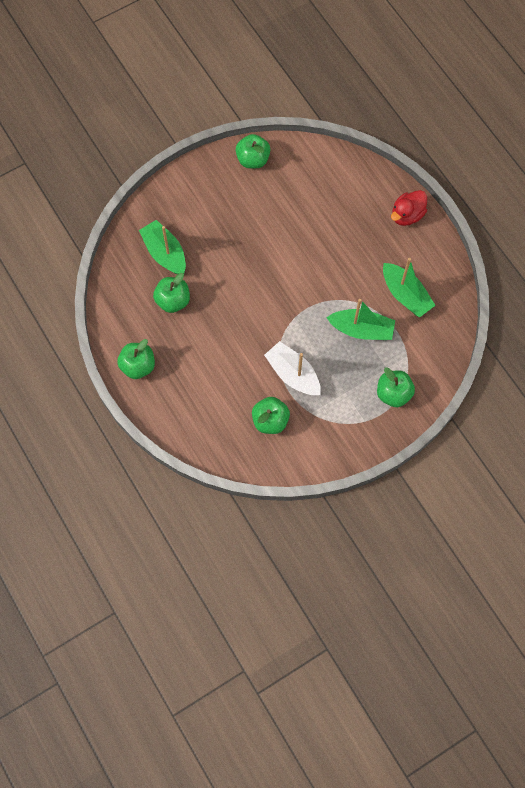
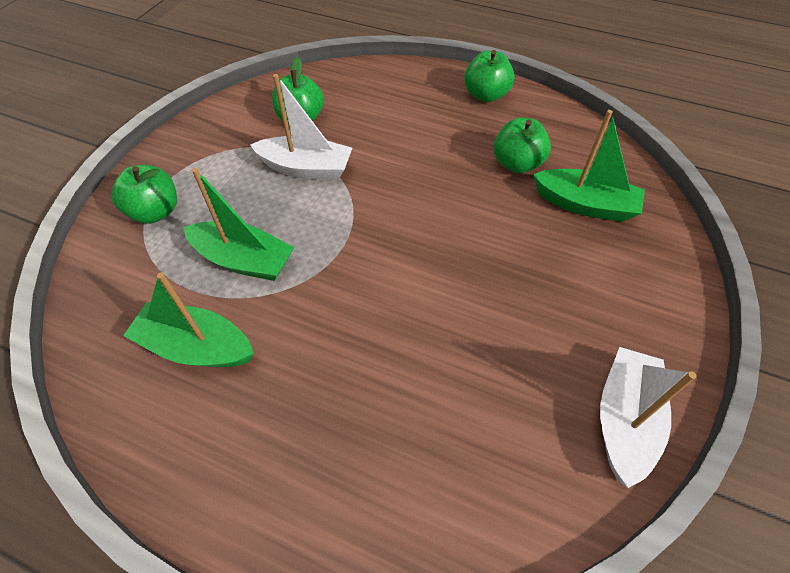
camera: 145 degrees right, 15 degrees down
green apple [236,134,271,169] -> white boat [600,347,697,488]
green boat [326,299,395,340] -> green boat turned 135 degrees counterclockwise [183,168,294,281]
red duck [391,190,427,226] -> none

